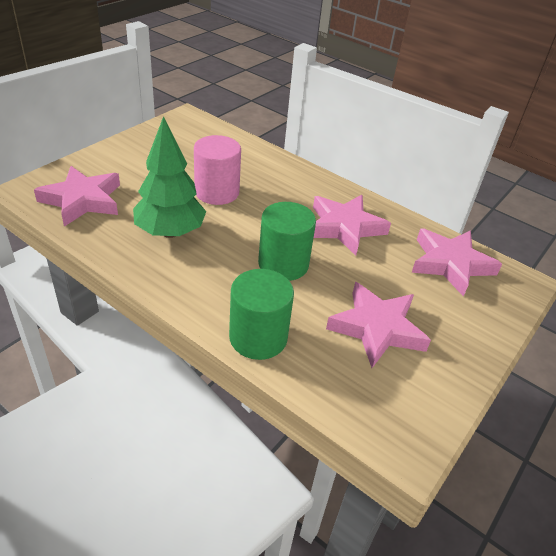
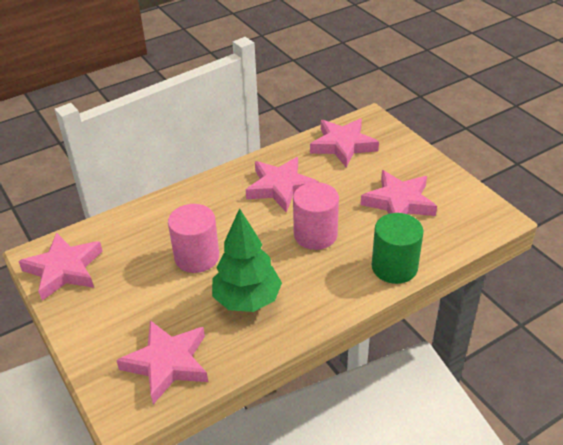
camera: 65 degrees left, 0 degrees up
green cylinder [258,202,316,281] -> pink cylinder [293,182,339,250]
none -> pink star [18,233,103,301]

